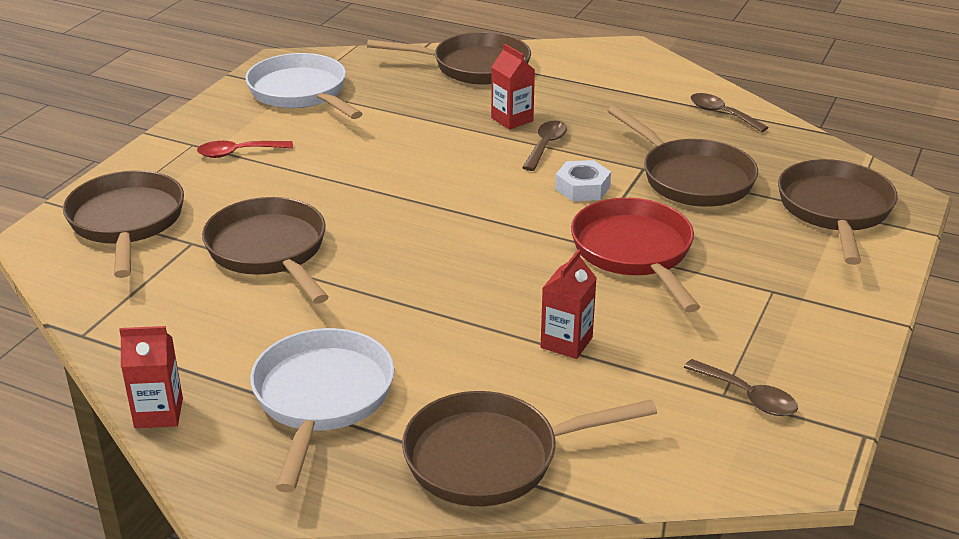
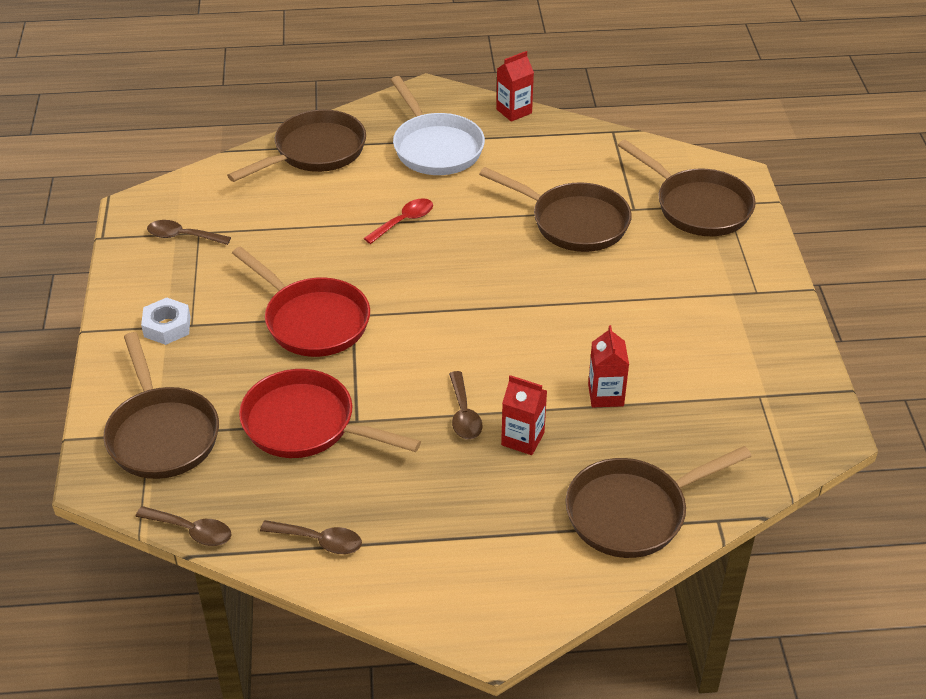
camera: 150 degrees right, 10 degrees up
red spoon [197,141,293,158] -> red spoon moved to [364,198,433,244]
white pan [245,53,363,119] -> none
red carton [541,250,597,359] -> red carton moved to [588,325,629,407]
white nut [555,160,611,201] -> white nut moved to [141,297,190,345]
brown pan [607,105,758,207] -> red pan [239,369,421,458]
none -> brown spoon [135,506,231,546]

